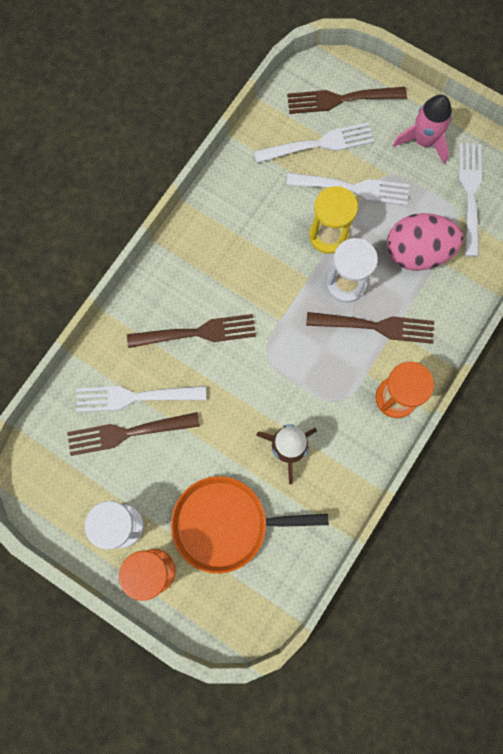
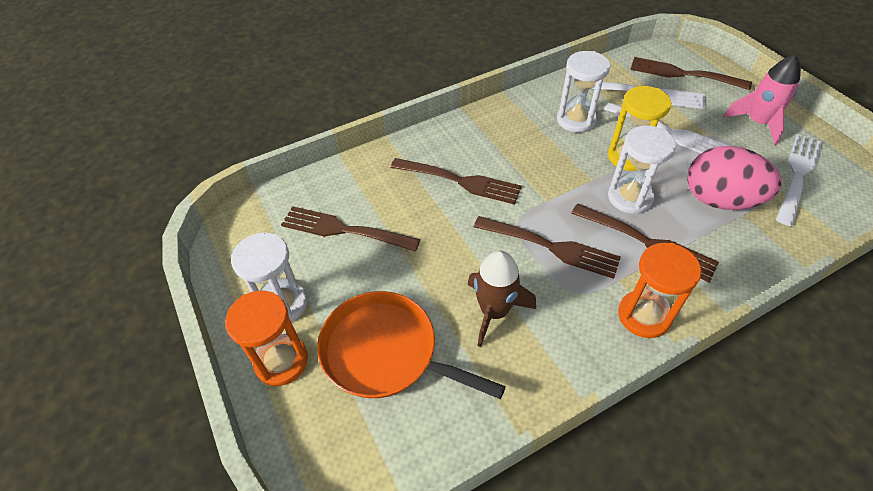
camera: 30 degrees right, 25 degrees down
white fork [76,386,206,412] -> none
none -> brown fork [474,216,621,279]
none -> white hourglass [557,51,610,133]

